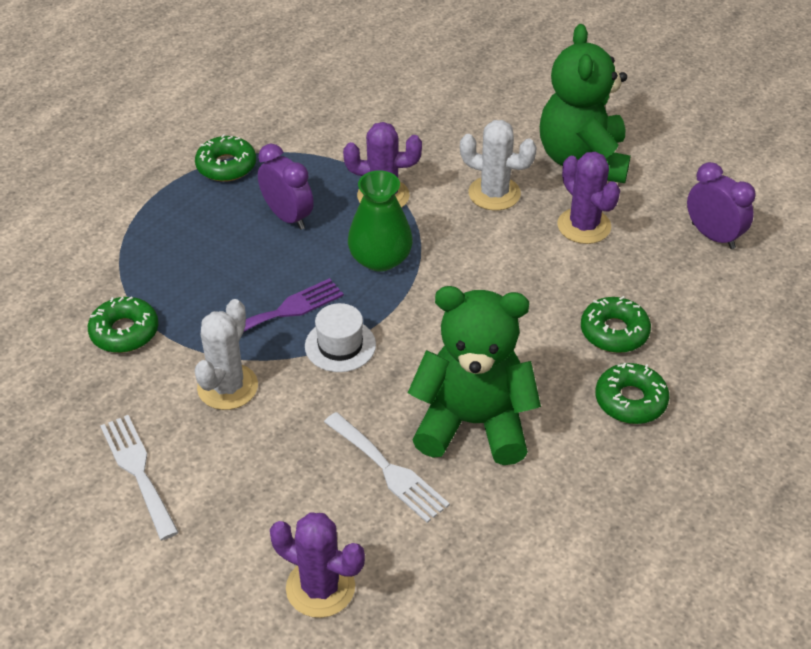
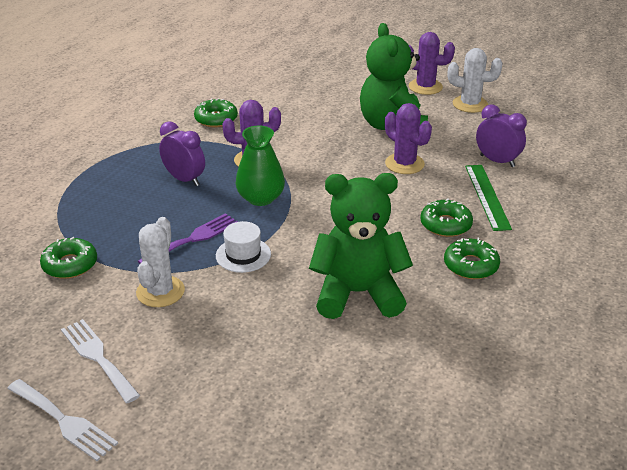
camera: 10 degrees left, 10 degrees down
green donut [195,134,256,182] -> green donut moved to [194,98,238,127]
purple cactus [270,512,365,618] -> purple cactus moved to [409,32,455,95]
white fork [324,412,450,523] -> white fork moved to [7,379,118,461]
white cactus [460,120,537,210] -> white cactus moved to [448,48,503,113]
none -> green ruler [465,165,512,231]

